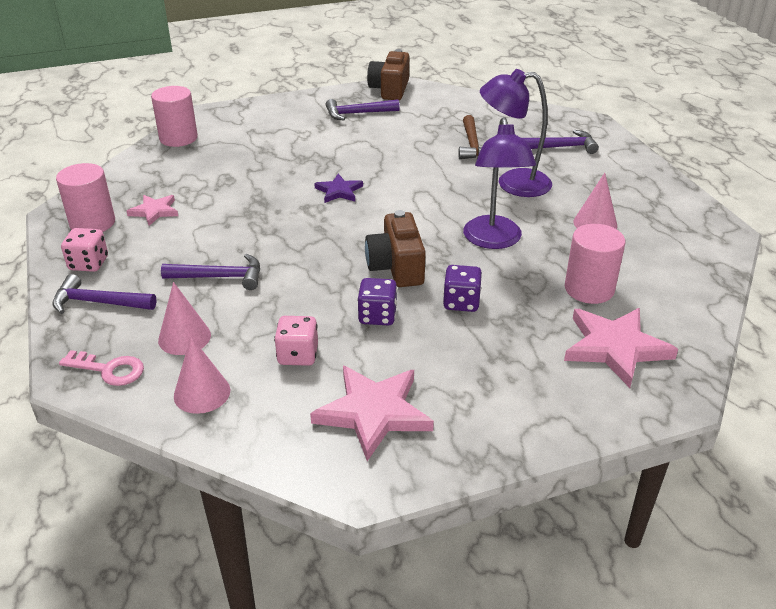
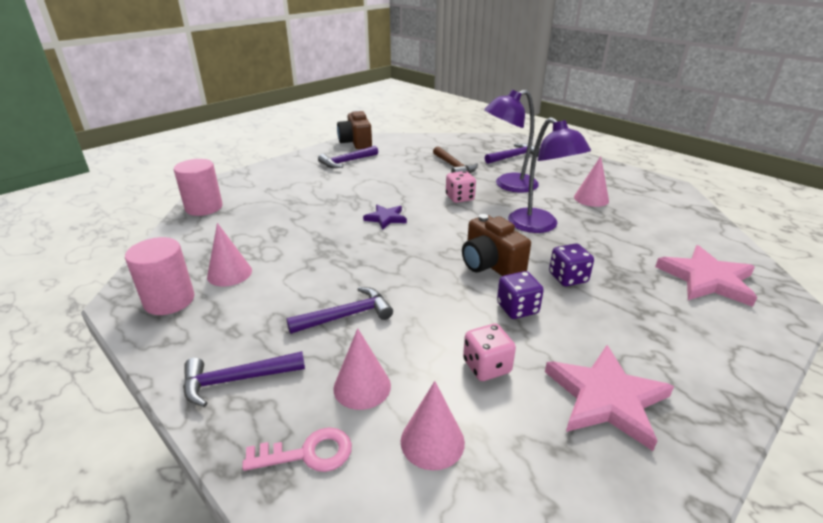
camera: 25 degrees left, 5 degrees down
pink dice [61,228,108,272] -> pink dice moved to [446,171,476,203]
pink star [126,195,178,226] -> pink cone [207,223,252,287]
pink cylinder [565,224,625,304] -> none

